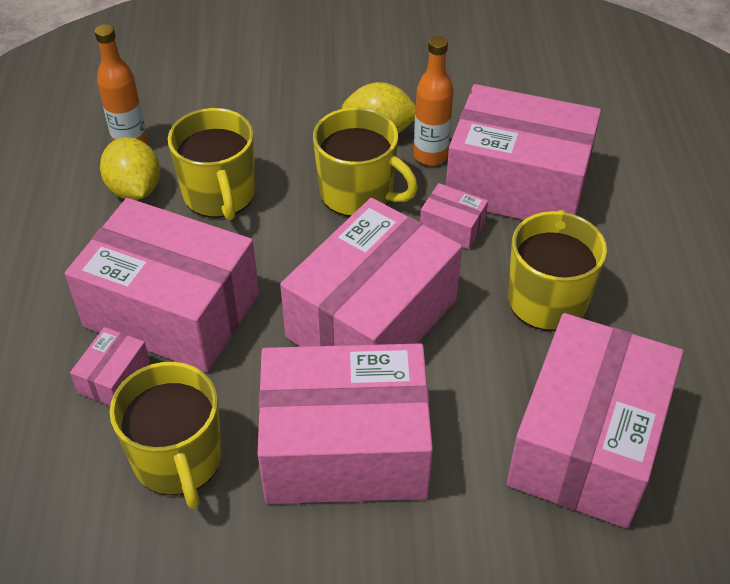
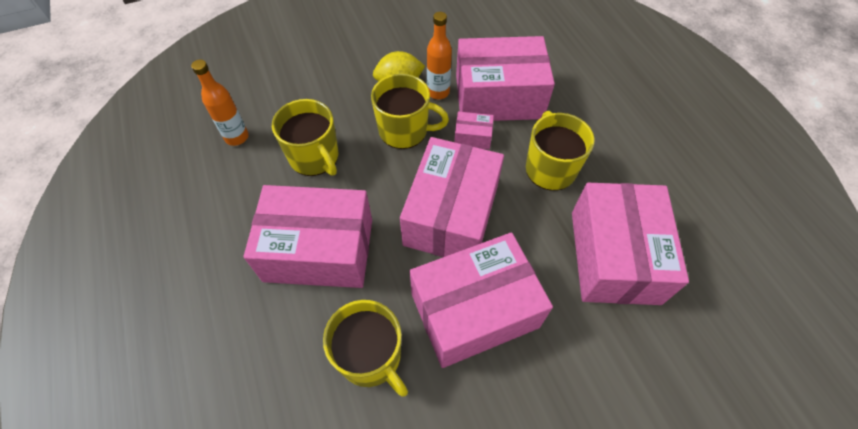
camera: 20 degrees left, 10 degrees up
pink box [70,327,150,405] -> none
yellow lemon [100,137,160,200] -> none

